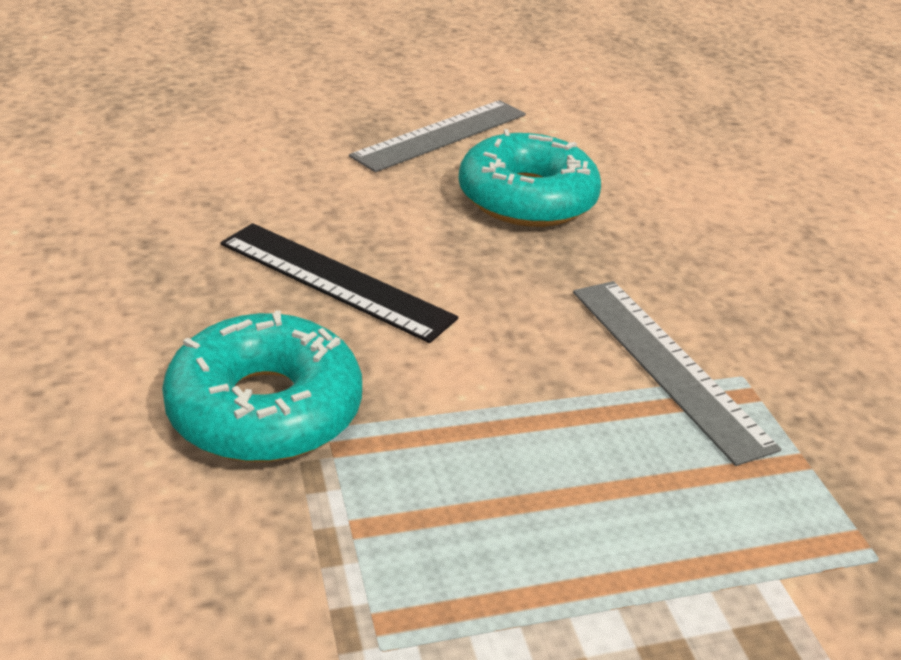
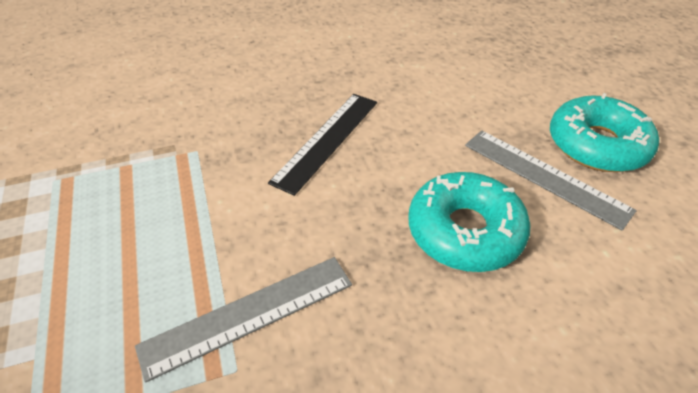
camera: 90 degrees right, 10 degrees up
turquoise donut [162,310,362,462] -> turquoise donut moved to [550,93,659,172]

